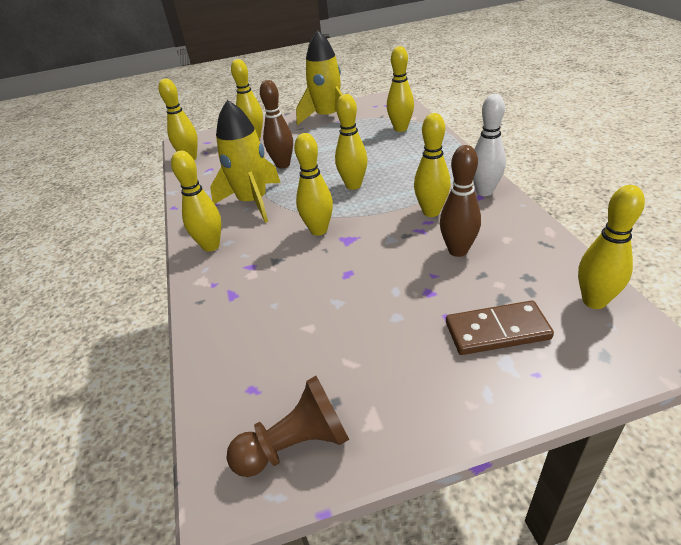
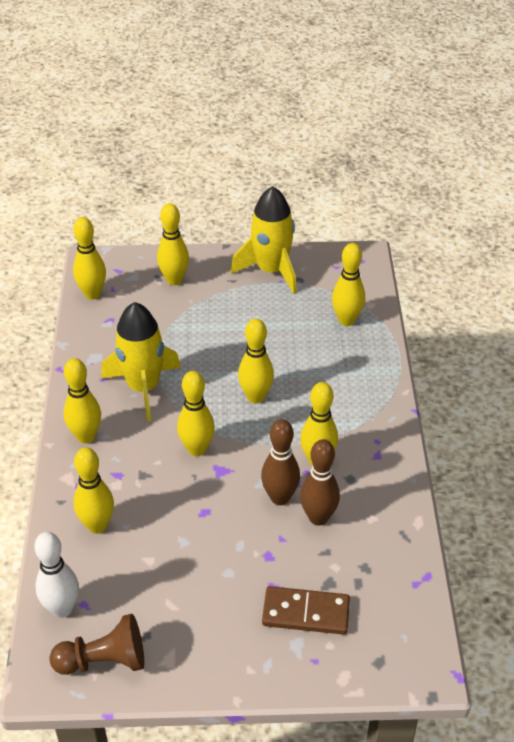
camera: 10 degrees right, 5 degrees up
brown bowling pin [260,80,293,169] -> brown bowling pin moved to [261,419,300,505]
white bowling pin [473,94,506,196] -> white bowling pin moved to [34,532,79,618]
yellow bowling pin [578,185,645,309] -> yellow bowling pin moved to [73,447,114,534]

